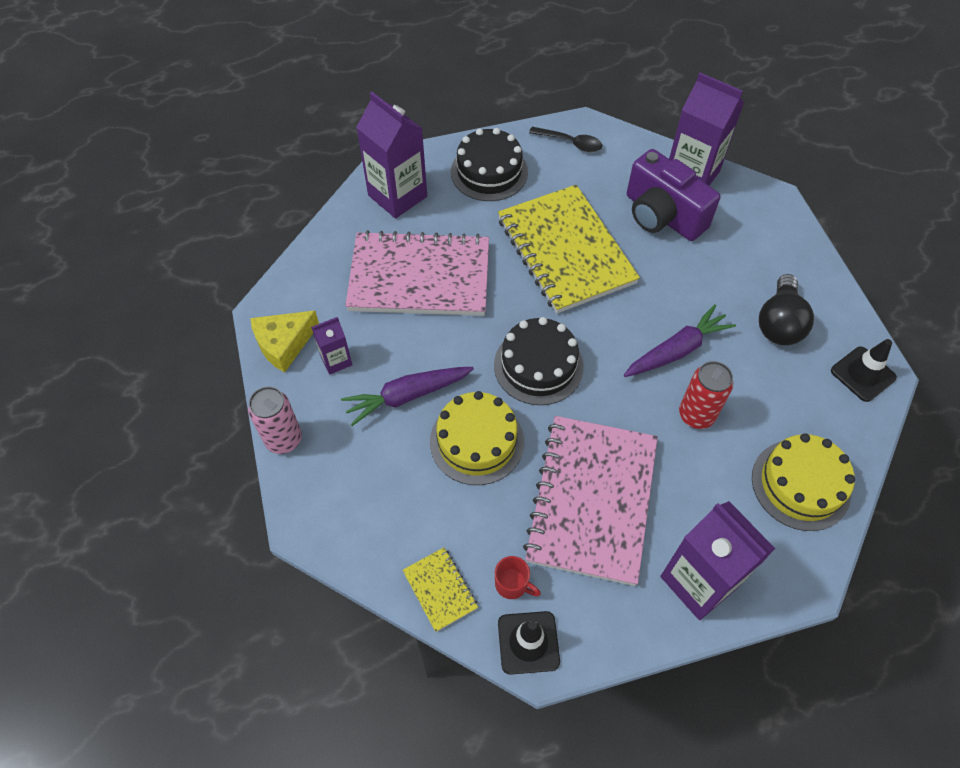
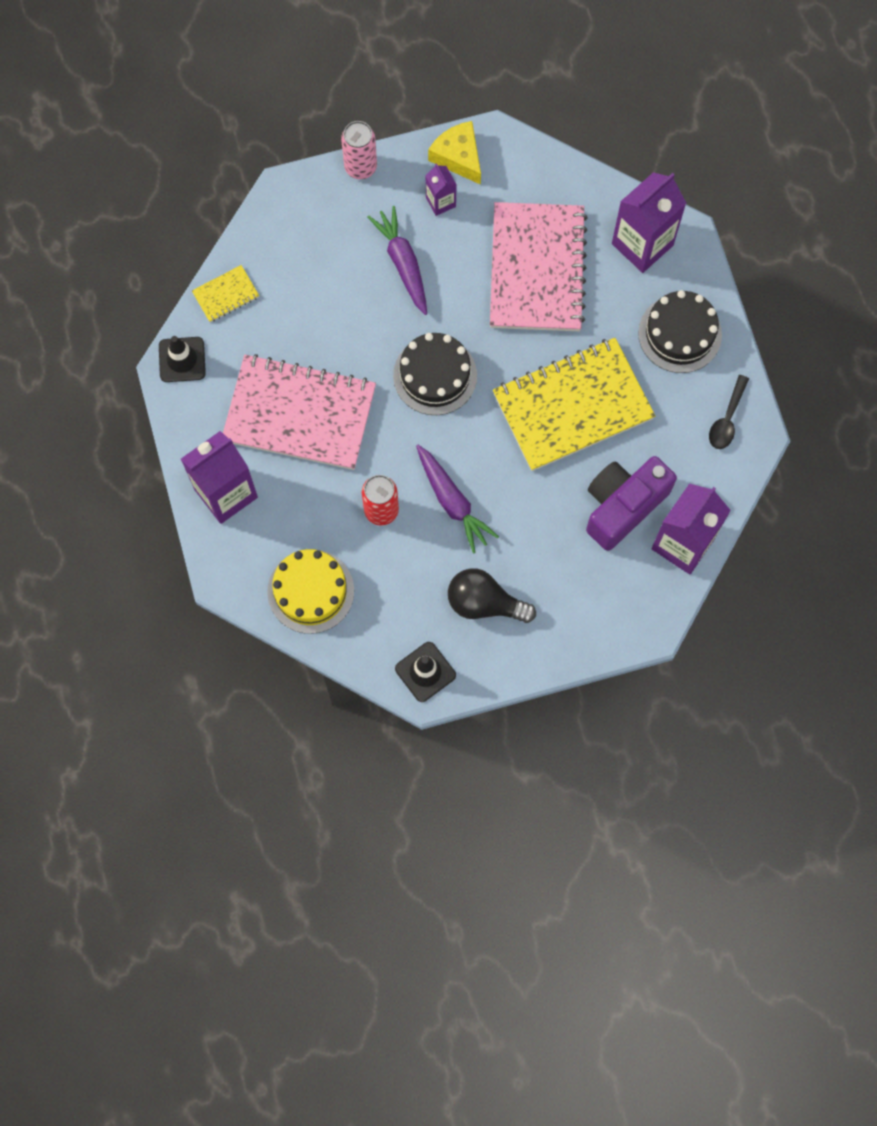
camera: 90 degrees right, 15 degrees up
yellow cake [430,391,524,485] -> none
red mug [495,556,541,599] -> none

